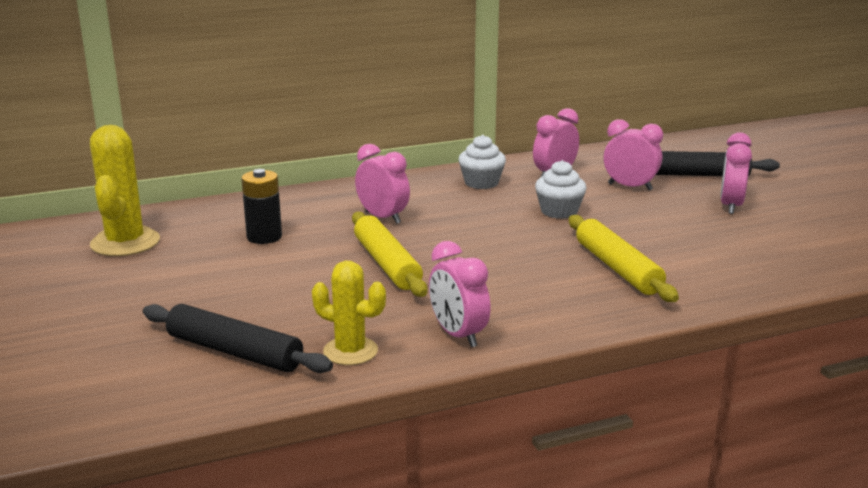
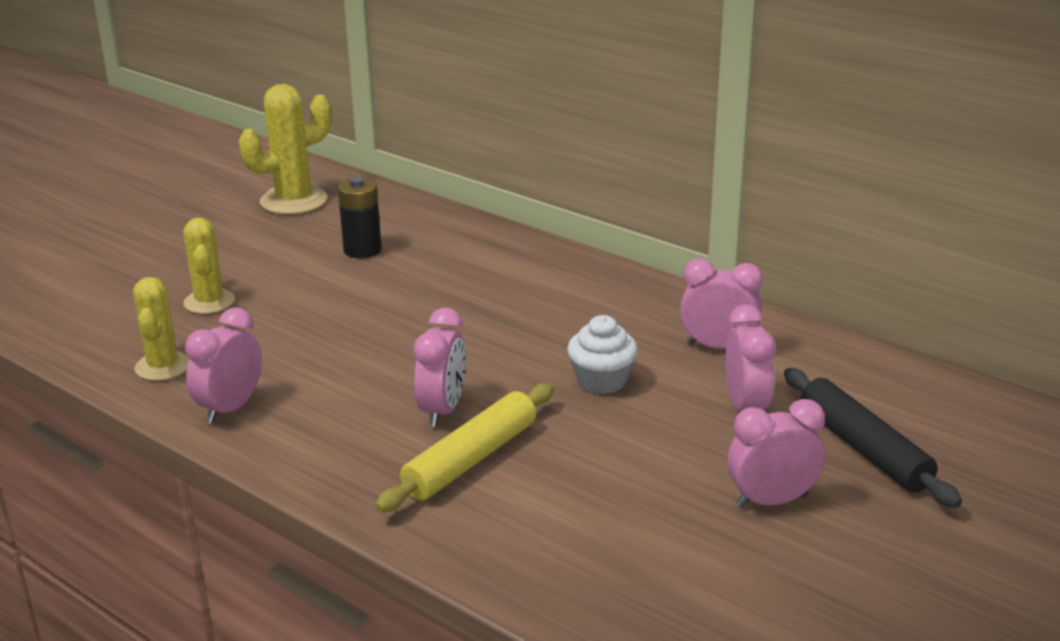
camera: 60 degrees right, 5 degrees up
black rolling pin [143,304,333,373] -> none
yellow rolling pin [352,212,428,297] -> none
pink clock [355,144,410,224] -> pink clock moved to [414,308,466,427]
white cupcake [459,135,506,189] -> none
none -> yellow cactus [183,218,235,314]

